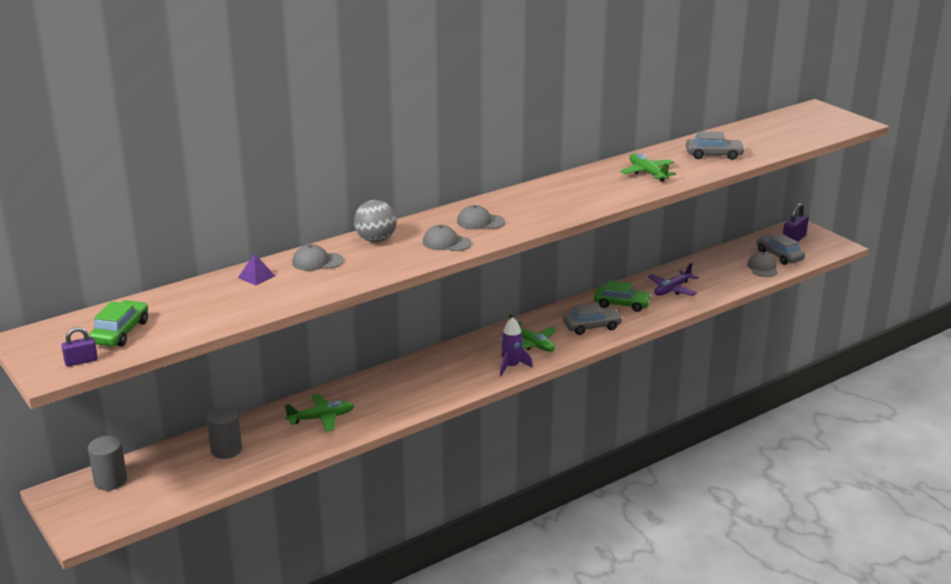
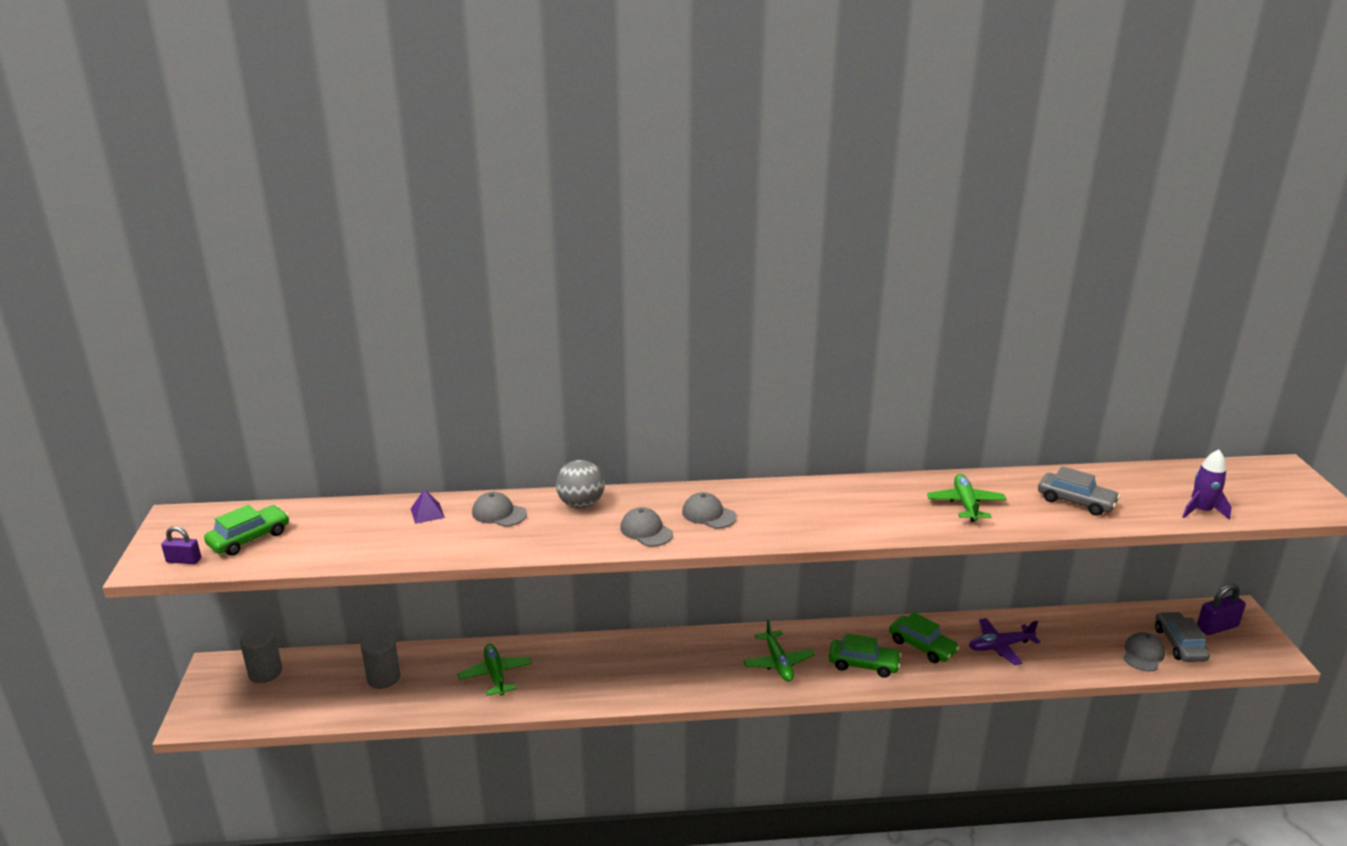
camera: 30 degrees right, 0 degrees up
green plane [285,394,354,432] -> green plane turned 120 degrees counterclockwise [458,644,532,696]
purple rocket [500,317,533,376] -> purple rocket moved to [1182,449,1232,520]
grey car [563,303,623,335] -> green car [829,633,901,678]

